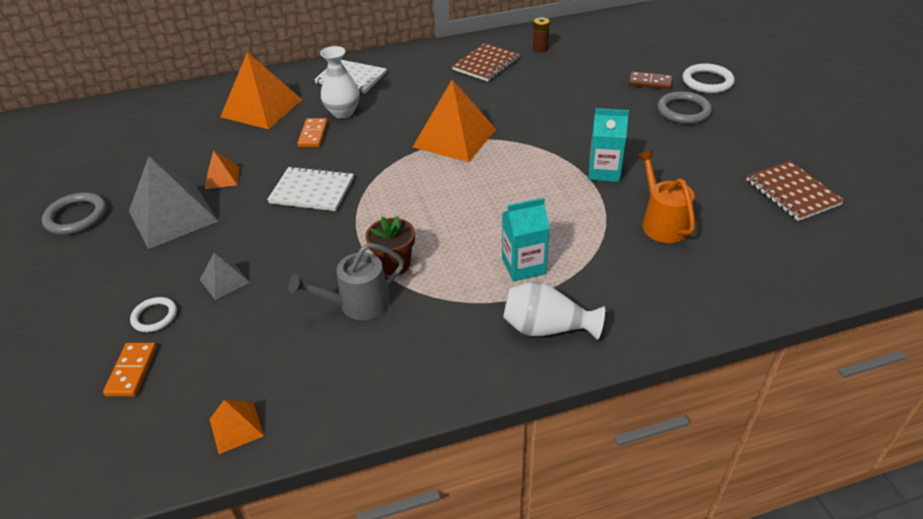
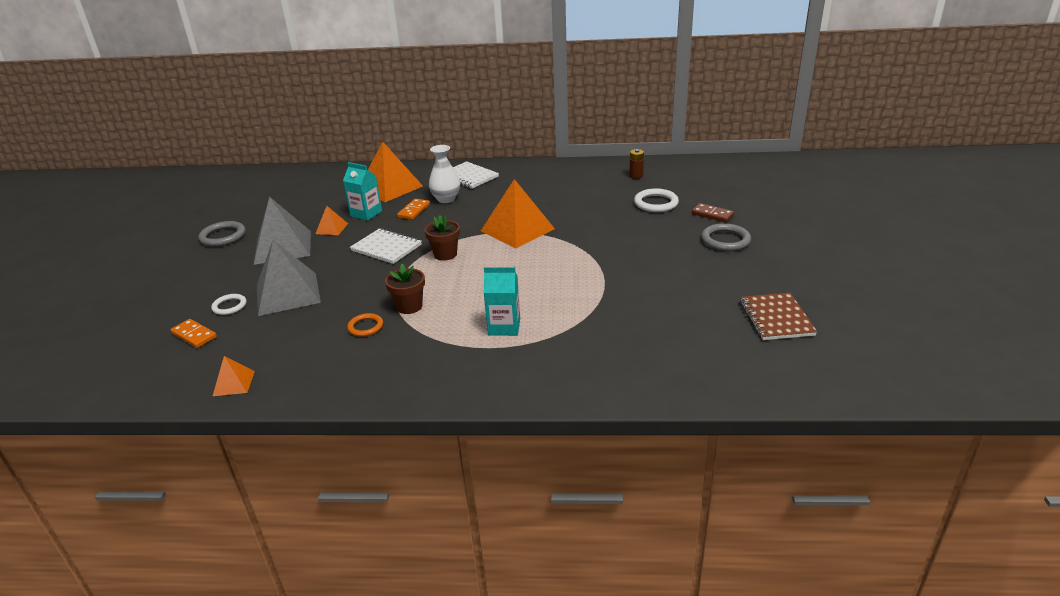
camera: 20 degrees right, 10 degrees down
orange domino [103,343,157,397] -> orange domino turned 75 degrees counterclockwise [170,319,217,348]
grey pyramid [200,253,250,300] -> grey pyramid [257,240,321,316], size x2.08
grey watering can [288,243,404,320] -> orange ring [347,313,383,337]
brown notebook [452,43,520,81] -> none
white vase [503,281,605,340] -> none
turquoise carton [588,108,629,182] -> turquoise carton moved to [343,162,382,221]
orange watering can [637,150,695,243] -> none
white ring [683,63,735,93] -> white ring moved to [634,188,679,212]
none -> brown flower pot [424,215,460,261]

